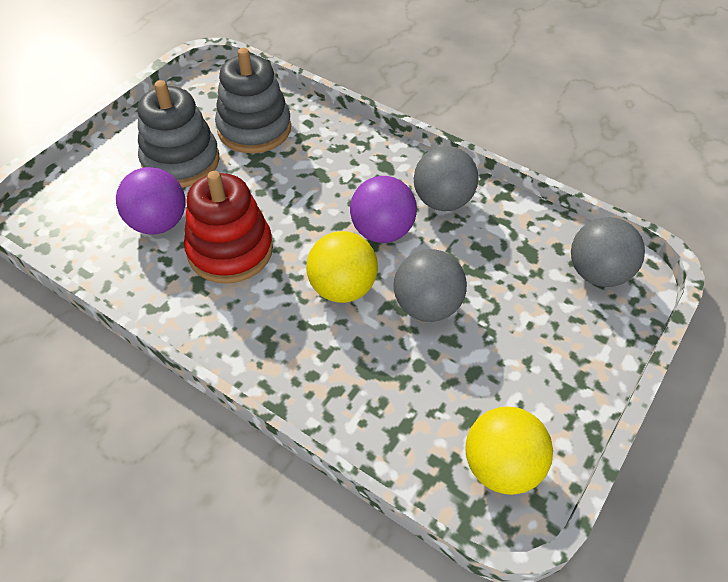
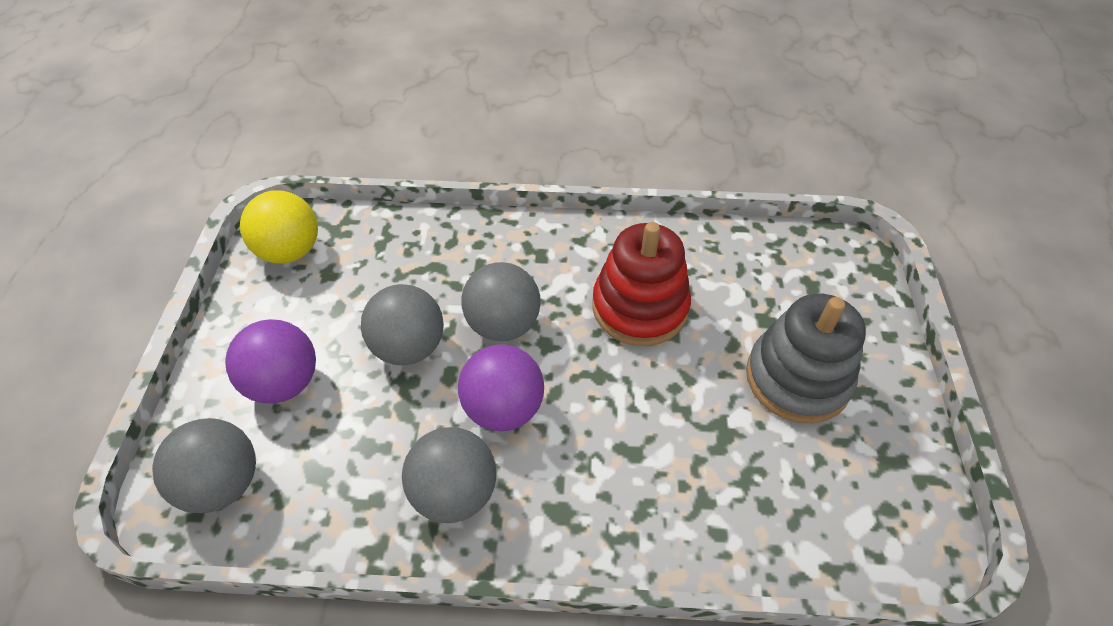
camera: 150 degrees right, 0 degrees up
purple ball [116,167,185,235] -> purple ball moved to [225,319,316,404]
grey stacking toy [215,48,291,153] -> none
yellow ball [306,231,378,303] -> grey ball [461,262,541,341]

